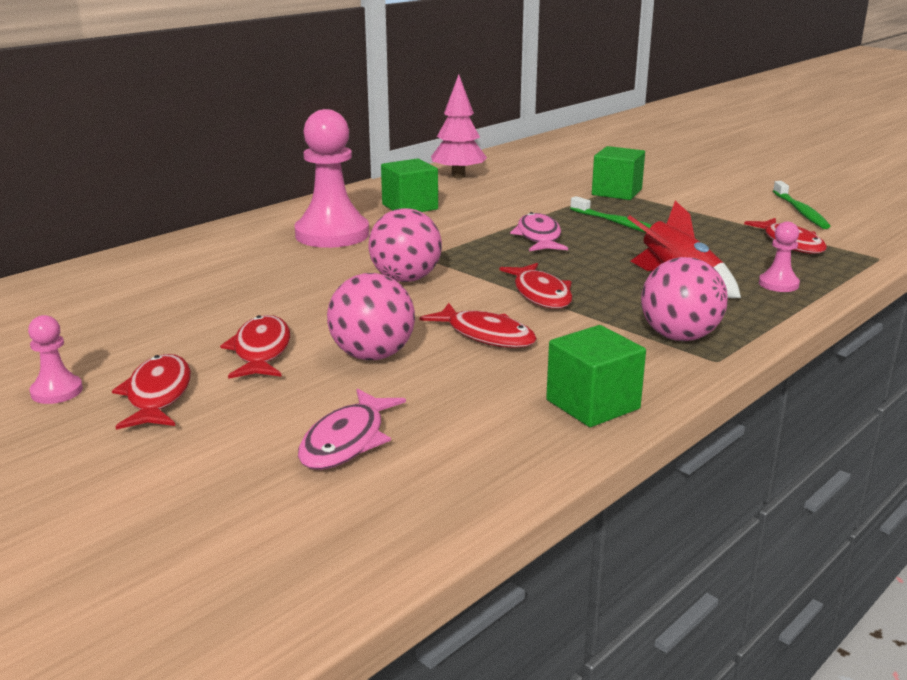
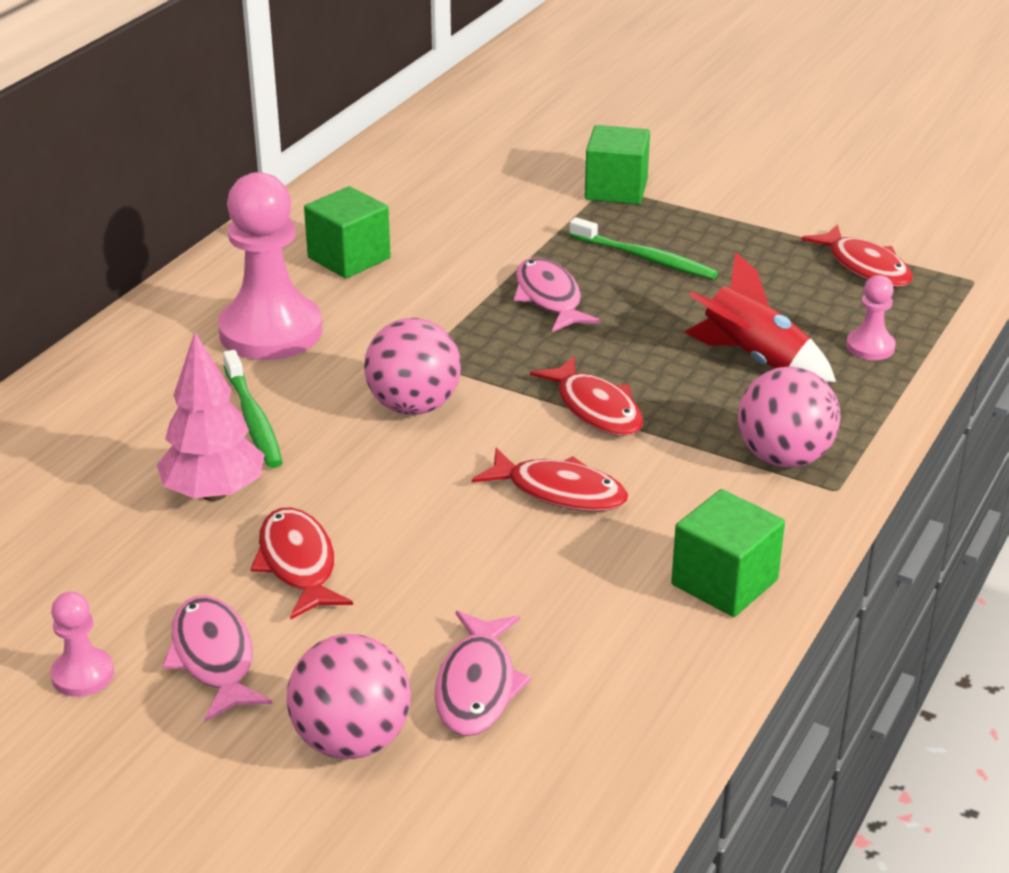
camera: 15 degrees left, 10 degrees up
red fish [112,354,191,430] -> pink fish [162,595,272,722]
pink ball [327,273,415,360] -> pink ball moved to [286,634,411,759]
pink tree [431,74,487,178] -> pink tree moved to [157,332,265,501]
green toothbrush [773,181,830,229] -> green toothbrush moved to [223,350,283,468]

